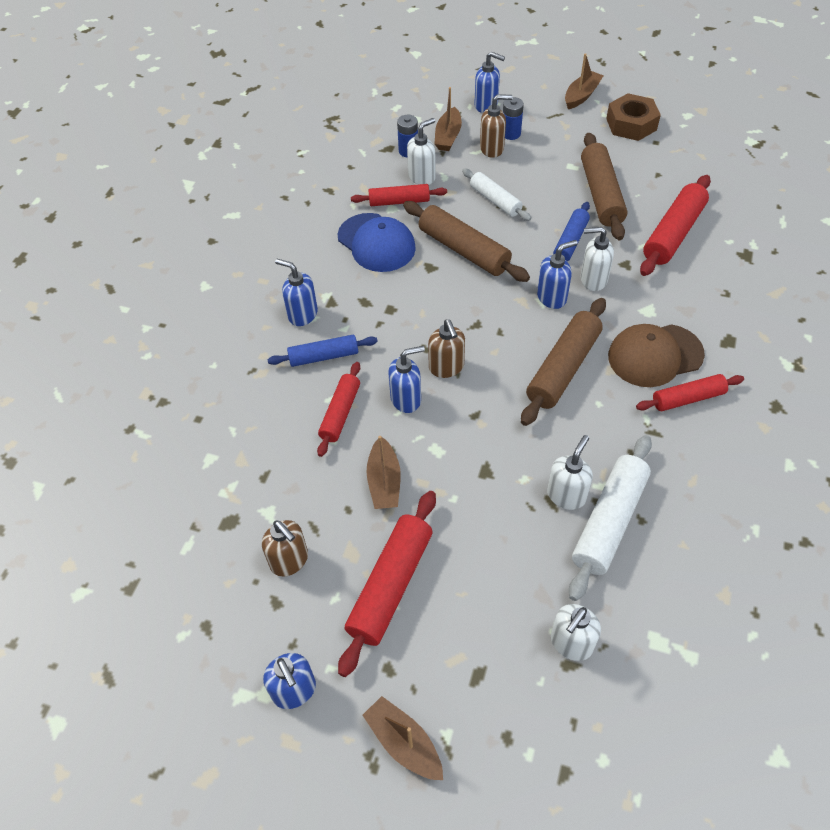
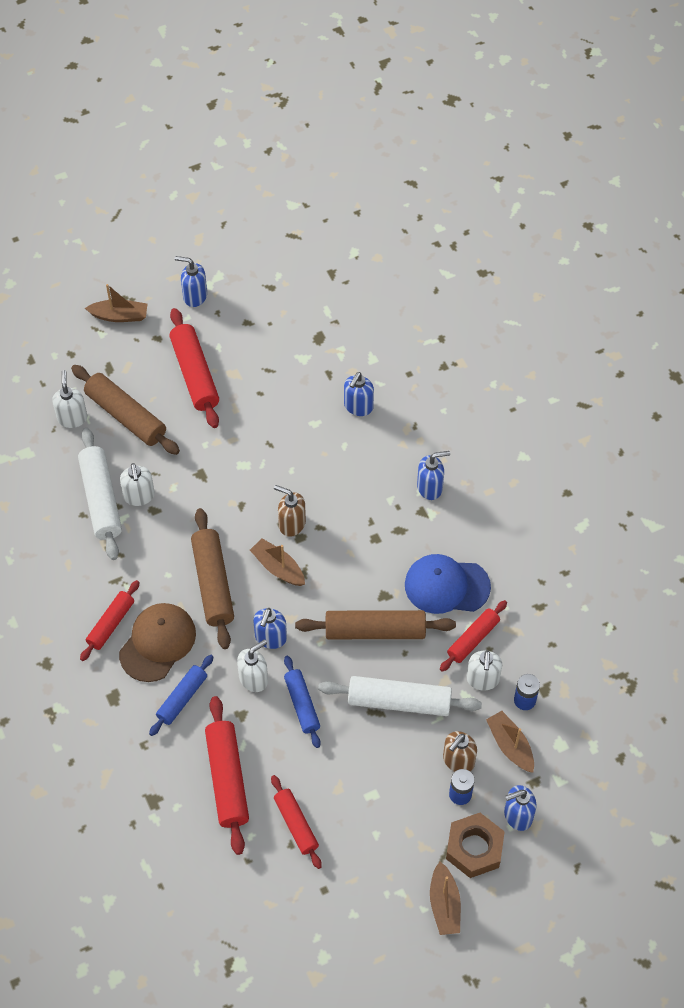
camera: 135 degrees right, 5 degrees up
brown soap dispenser [262,520,308,577] -> none
blue rolling pin [267,335,378,367] -> blue rolling pin moved to [149,655,213,736]
red rolling pin [317,362,360,457] -> red rolling pin moved to [271,775,322,869]
brown boat [366,436,401,509] -> brown boat moved to [250,538,305,586]
blue soap dispenser [388,346,425,413] -> blue soap dispenser moved to [344,372,374,416]
white rolling pin [462,169,531,221] -> white rolling pin [318,676,482,716], size x1.58
brown rolling pin [581,133,627,240] -> brown rolling pin moved to [71,365,180,455]
brown nut [606,93,661,141] -> brown nut moved to [446,813,505,878]

